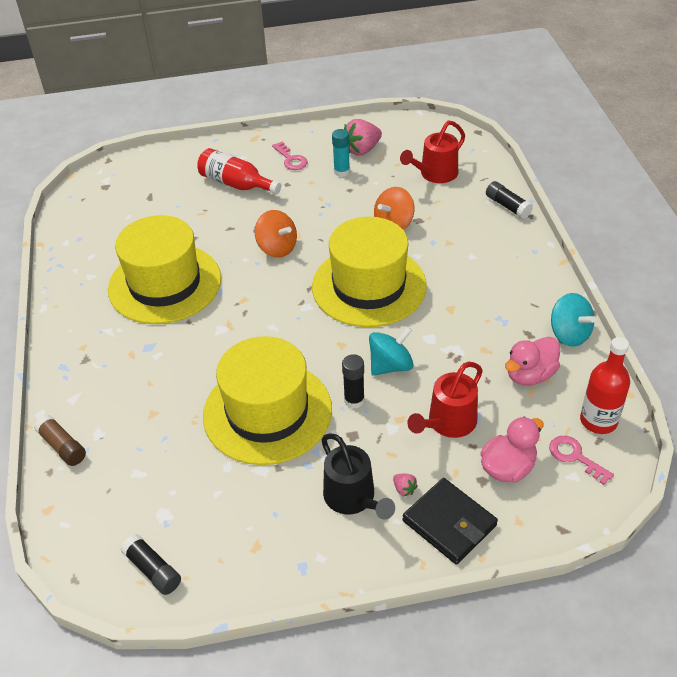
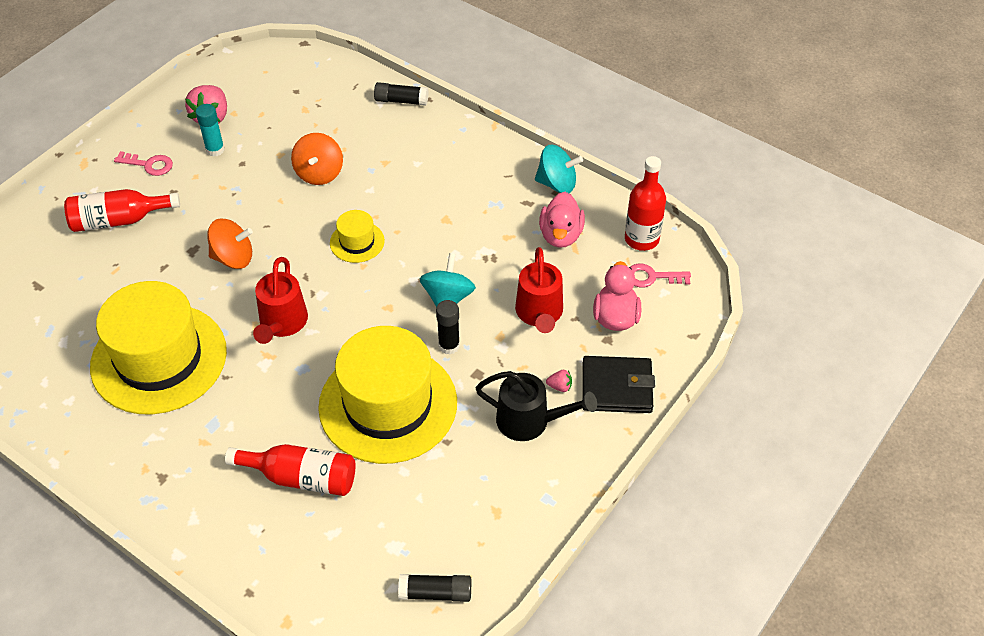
camera: 45 degrees left, 5 degrees up
brown glue stick [34,415,86,466] -> none
yellow hat [312,217,427,327] -> yellow hat [330,210,385,263], size x0.44
red watering can [400,120,465,183] -> red watering can moved to [253,257,308,344]
none -> red bottle [225,444,355,496]

